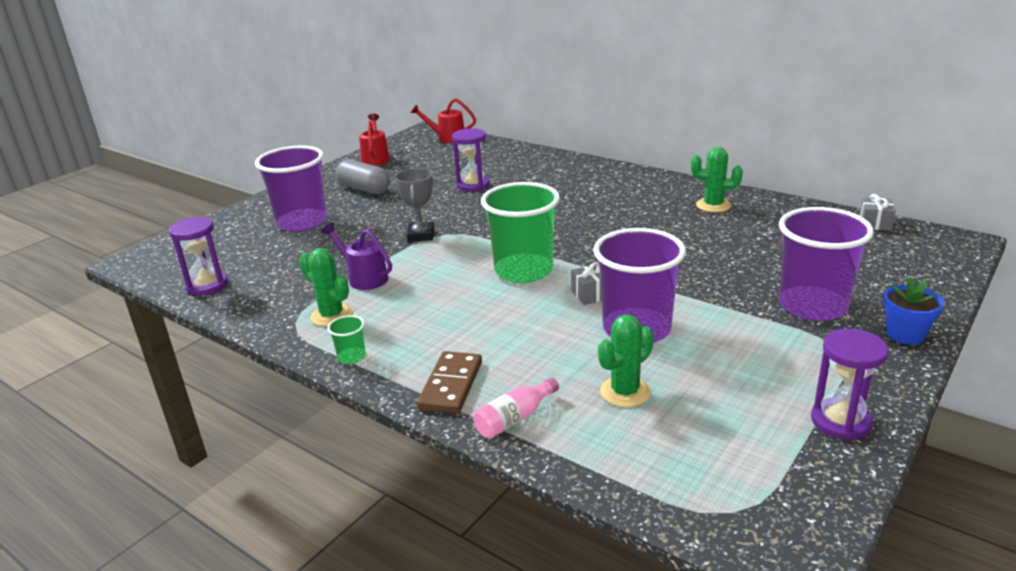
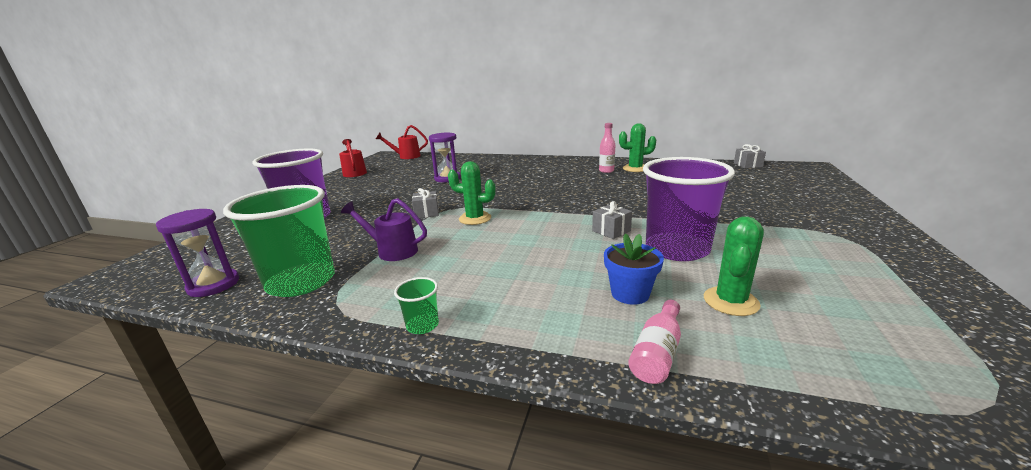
camera: 20 degrees left, 5 degrees down
green cactus [299,248,353,327] -> green cactus moved to [448,161,496,225]
grey capsule [335,160,390,194] -> none
grey trophy [395,168,434,242] -> grey gift [412,188,439,218]
brown domino [417,351,482,413] -> none
green cup [481,182,560,283] -> green cup moved to [223,185,335,297]
purple cup [779,207,874,321] -> none
purple hourglass [811,328,889,440] -> none
blue flower pot [883,277,944,344] -> blue flower pot moved to [604,233,664,305]
none -> pink bottle [599,123,615,173]

